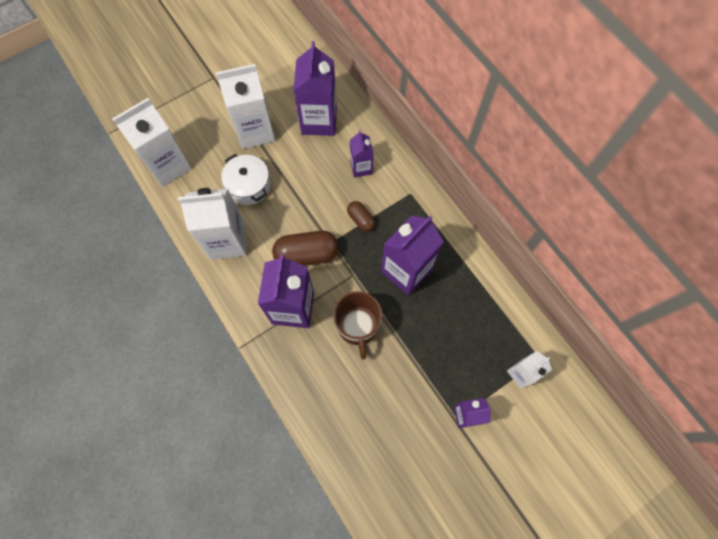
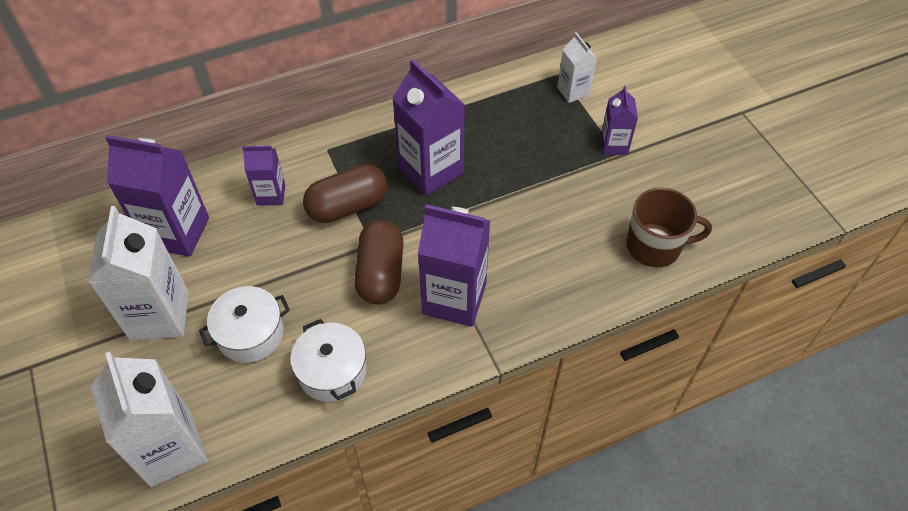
camera: 80 degrees left, 15 degrees down
white carton [178,188,247,260] -> white pot [290,319,367,402]
brown mug [333,291,382,360] -> brown mug moved to [627,187,712,267]
brown capsule [347,201,375,232] -> brown capsule [303,164,387,223], size x1.80

